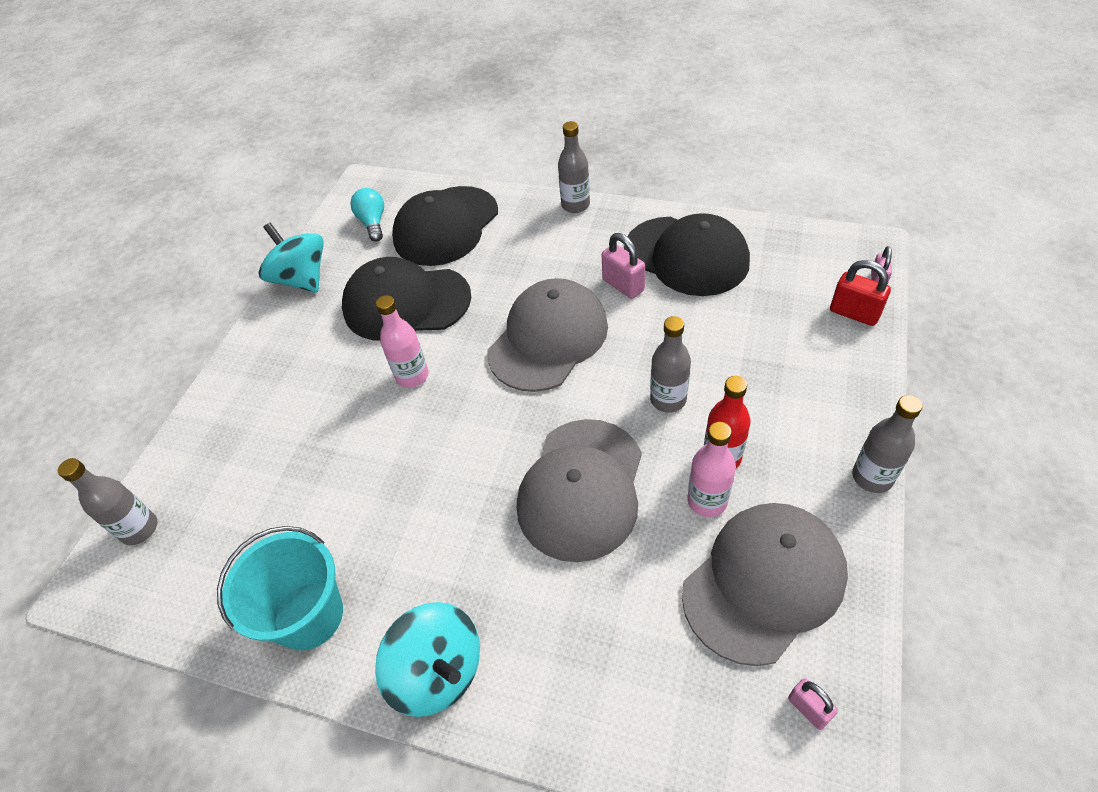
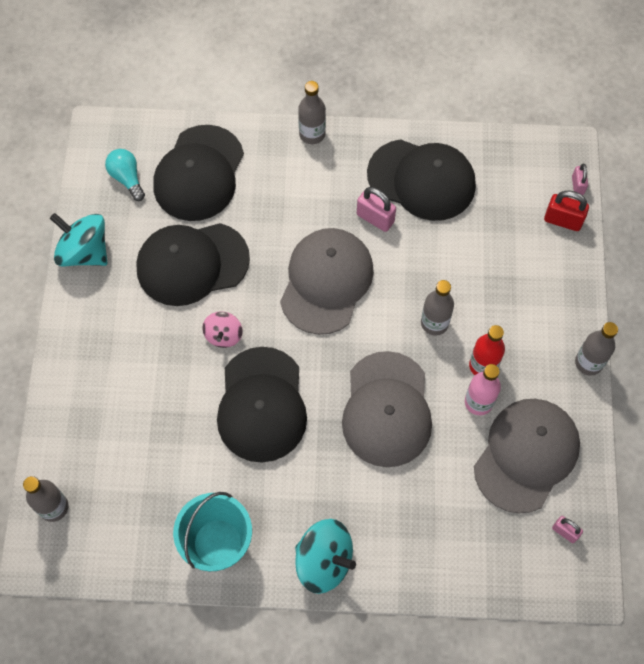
camera: 20 degrees left, 15 degrees up
pink bottle [376,295,429,388] -> pink spinning top [202,312,243,348]
none -> black cap [217,347,307,462]

